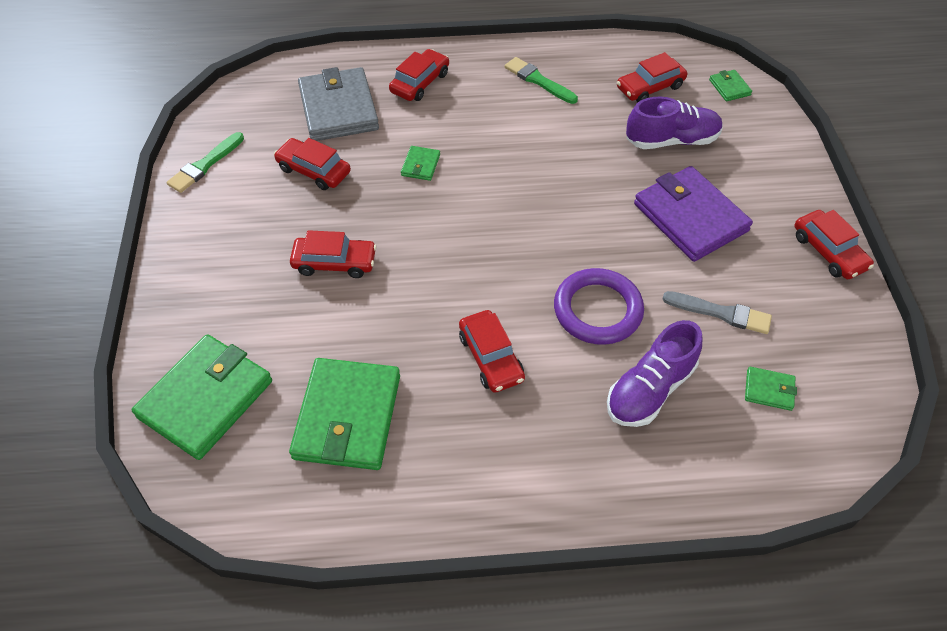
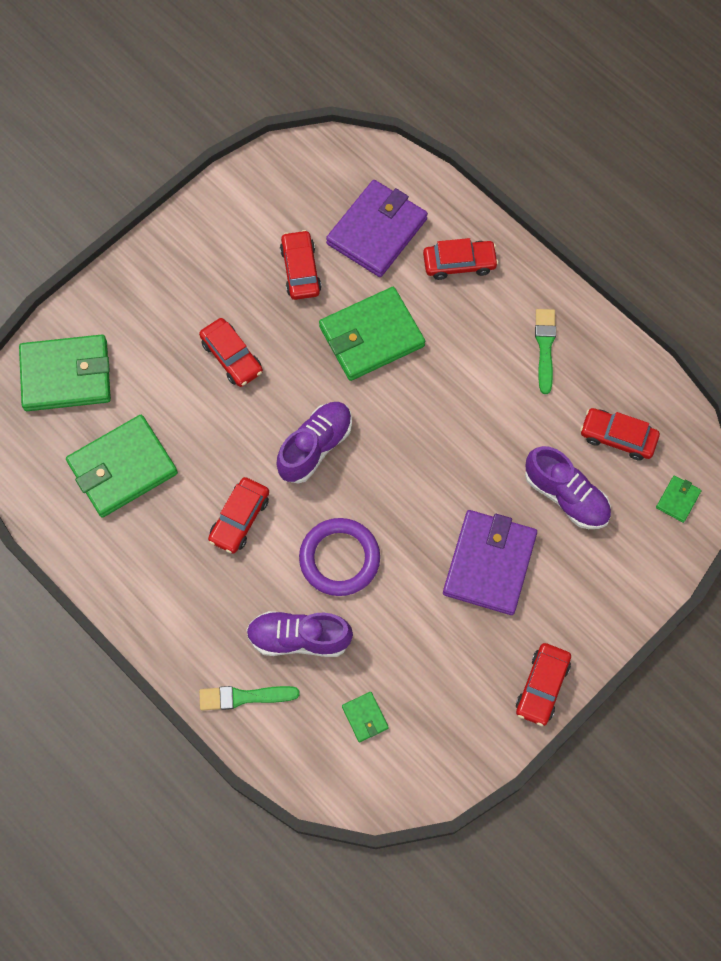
camera: 50 degrees right, 15 degrees up
green brush [167,132,244,193] -> green brush moved to [199,686,300,711]
grey wallet [298,67,379,141] -> purple wallet [326,180,428,277]
green wallet [401,146,440,181] -> green wallet [319,287,425,381], size x2.30
grey brush [662,291,772,334] -> none
none -> purple shoe [277,402,352,484]

